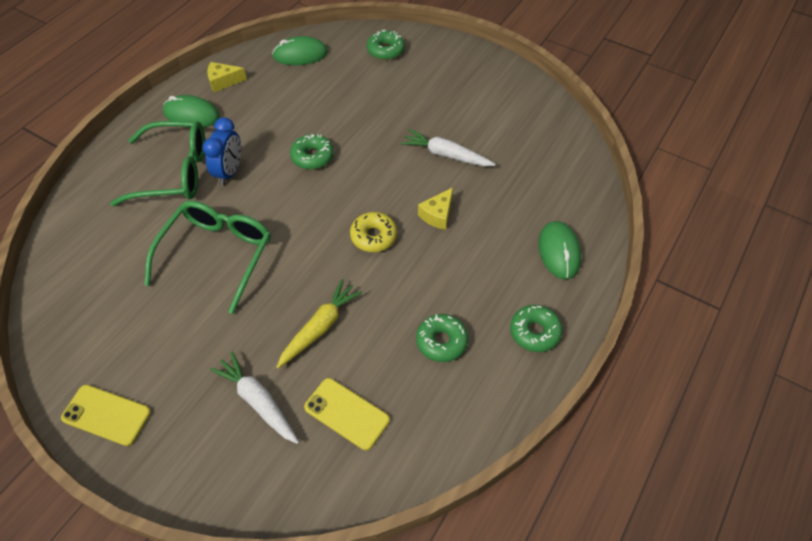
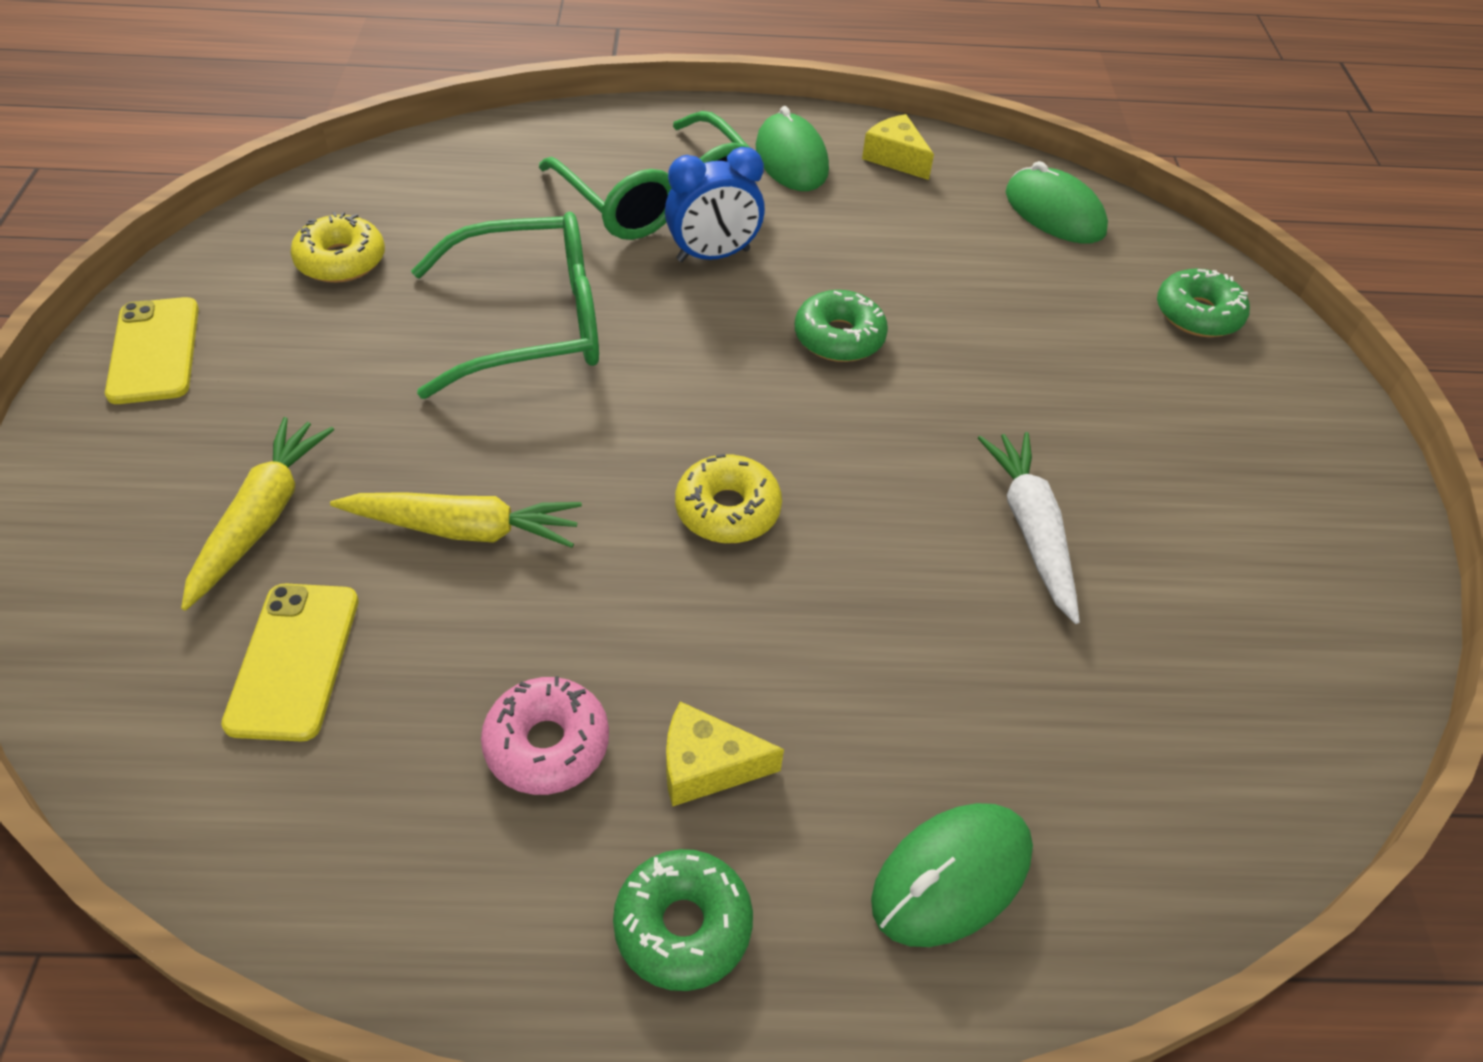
camera: 55 degrees right, 5 degrees down
white carrot [210,352,299,444] -> yellow carrot [181,417,334,611]
green donut [416,314,468,362] -> pink donut [481,676,609,795]
yellow cheese [418,187,453,230] -> yellow cheese moved to [666,701,784,807]
none -> yellow donut [290,212,385,283]

